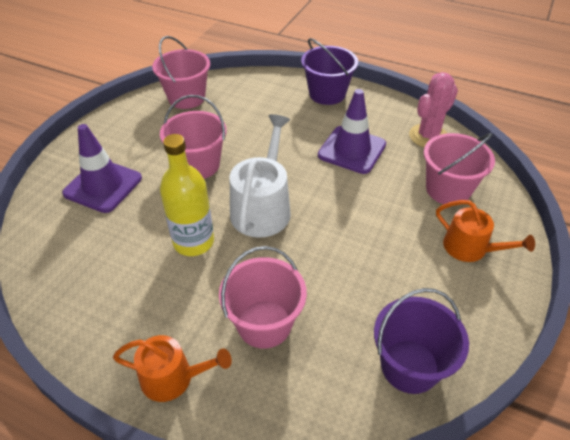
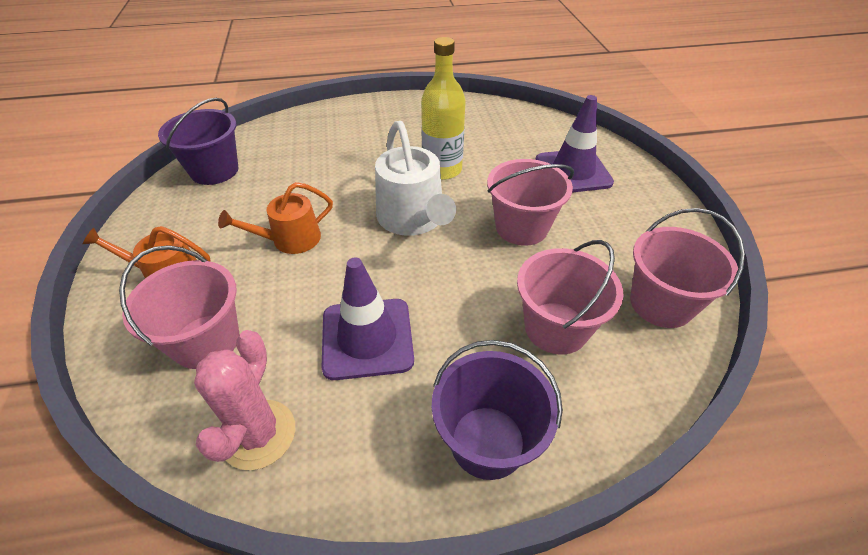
camera: 145 degrees right, 0 degrees up
orange watering can [113,335,232,402] -> orange watering can moved to [218,182,333,254]
pink bucket [219,246,307,348] -> pink bucket moved to [517,240,624,355]

